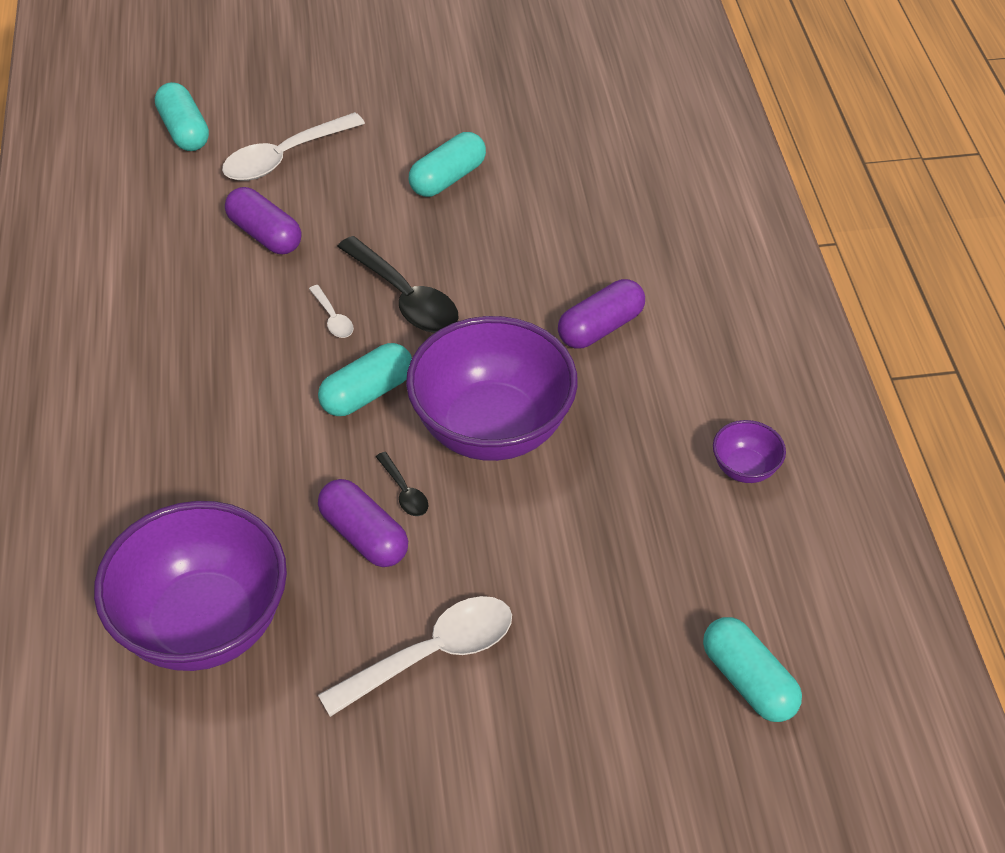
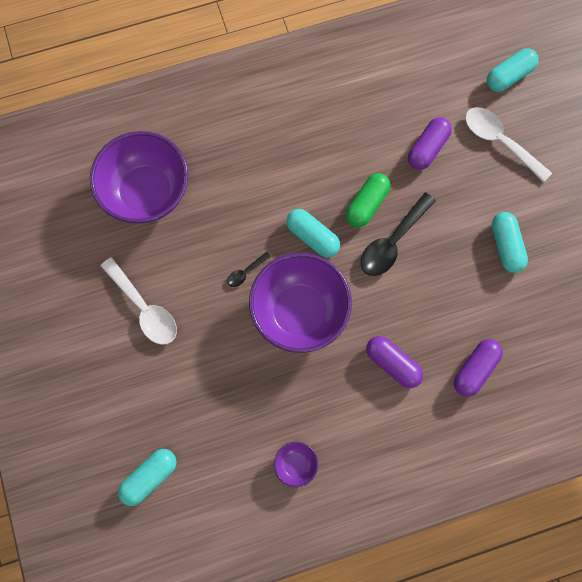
camera: 80 degrees right, 25 degrees up
white spoon [309,285,354,338] -> green capsule [346,173,390,228]
purple capsule [318,479,408,567] -> purple capsule moved to [454,339,503,397]
turquoise capsule [409,132,486,197] -> turquoise capsule turned 45 degrees clockwise [492,212,528,273]

